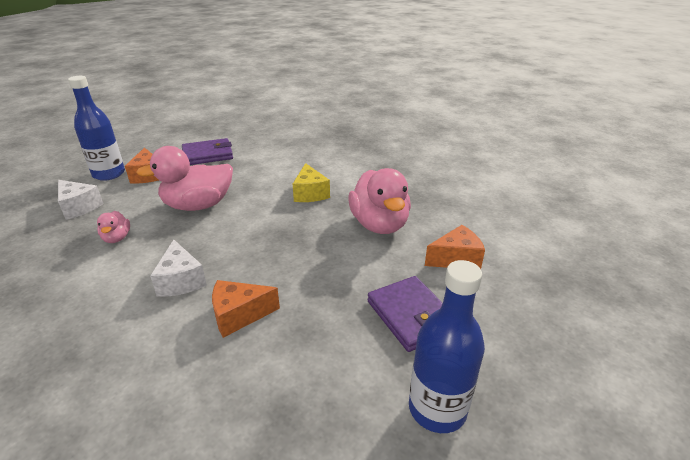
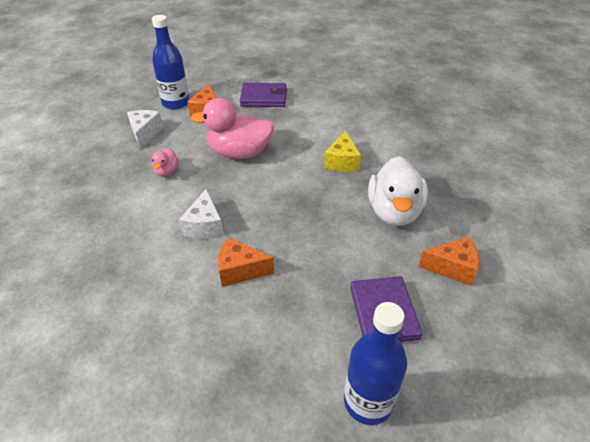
camera: 20 degrees right, 10 degrees up
white cheese [58,180,103,220] -> white cheese turned 150 degrees counterclockwise [127,110,163,149]
pink duck [348,168,411,234] -> white duck [368,156,428,226]

